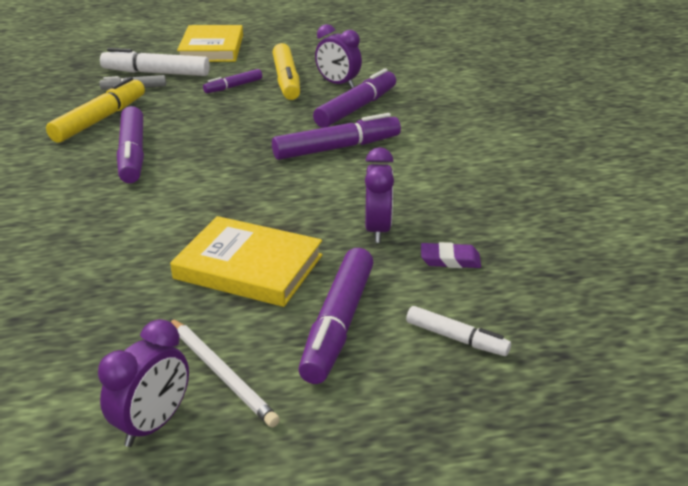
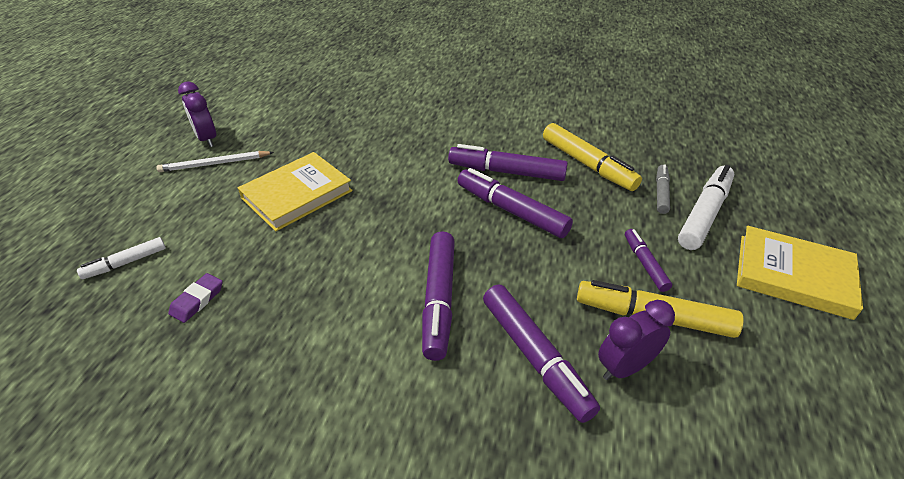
camera: 115 degrees right, 10 degrees up
purple marker [298,248,374,384] -> purple marker moved to [458,168,573,238]
purple clock [365,147,394,243] -> none

